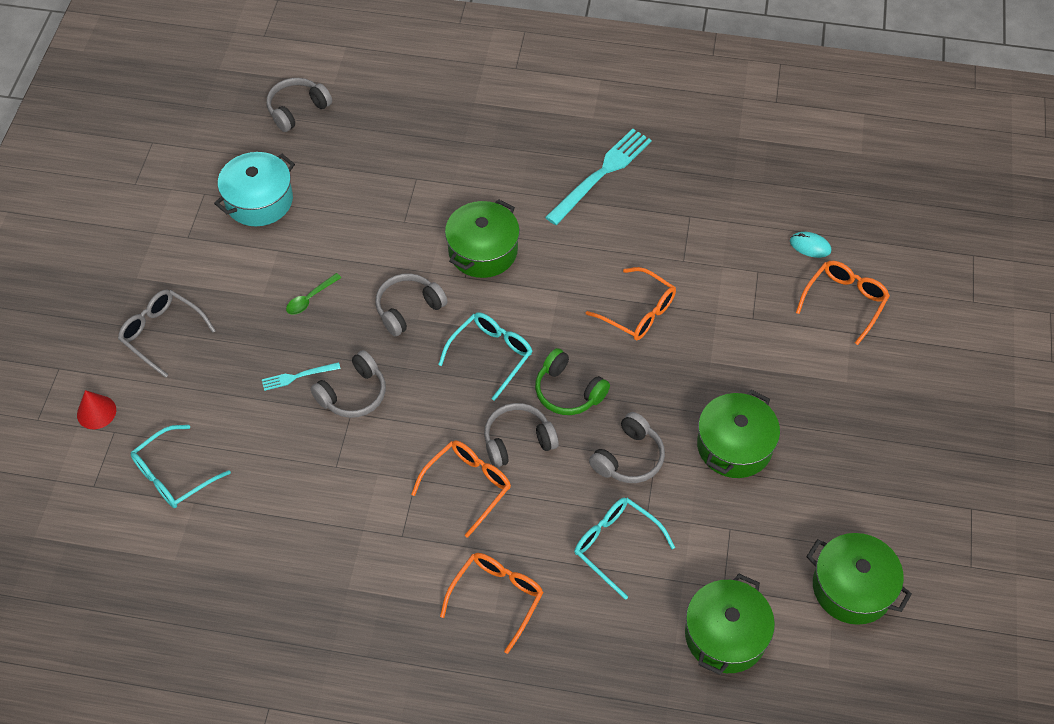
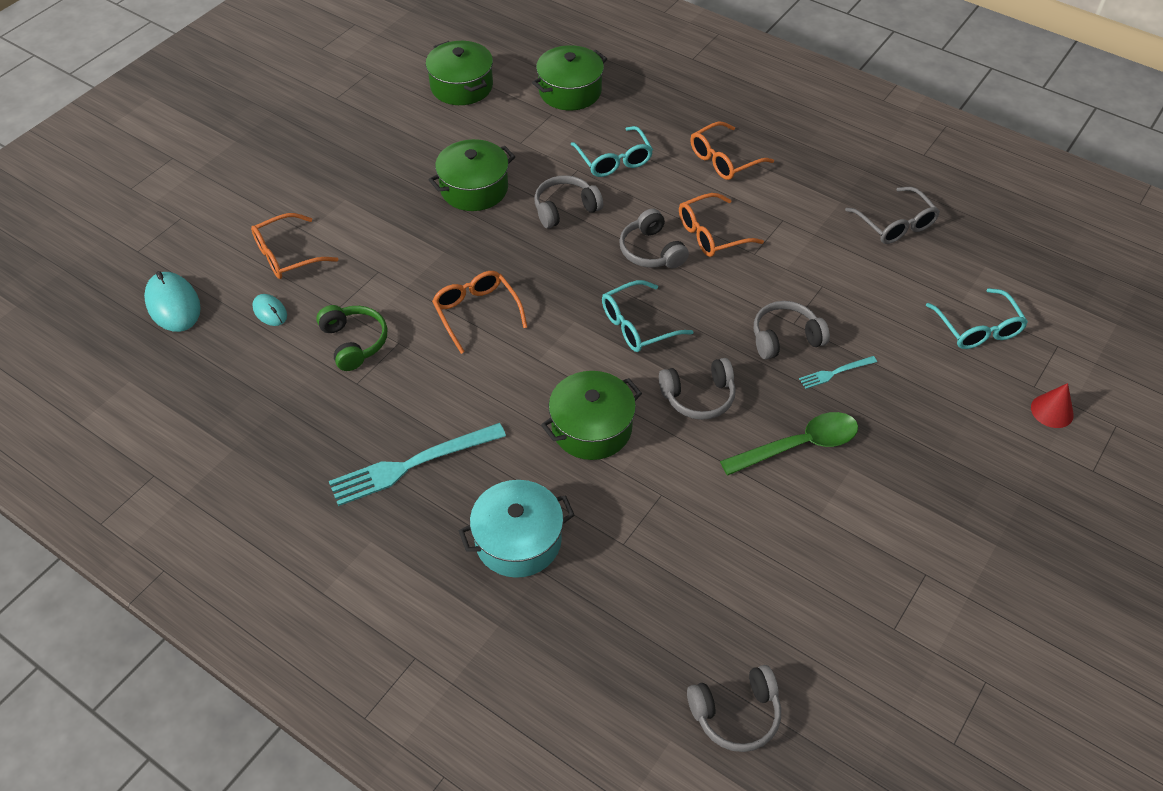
camera: 155 degrees left, 5 degrees down
grey glasses [118,289,216,378] -> grey glasses moved to [845,187,940,244]
turquoise glasses [131,425,231,508] -> turquoise glasses turned 90 degrees clockwise [926,288,1028,349]
turquoise pot [214,152,295,226] -> turquoise pot moved to [459,480,575,578]
turquoise fork [262,362,341,391] -> turquoise fork turned 150 degrees clockwise [799,356,877,389]
green spoon [286,273,342,315] -> green spoon [720,412,858,475], size x1.90
grey headphones [484,403,559,468] -> grey headphones turned 60 degrees clockwise [619,209,689,268]
green headphones [535,348,610,415] -> green headphones moved to [316,305,387,371]
none -> turquoise mouse [144,271,201,332]

